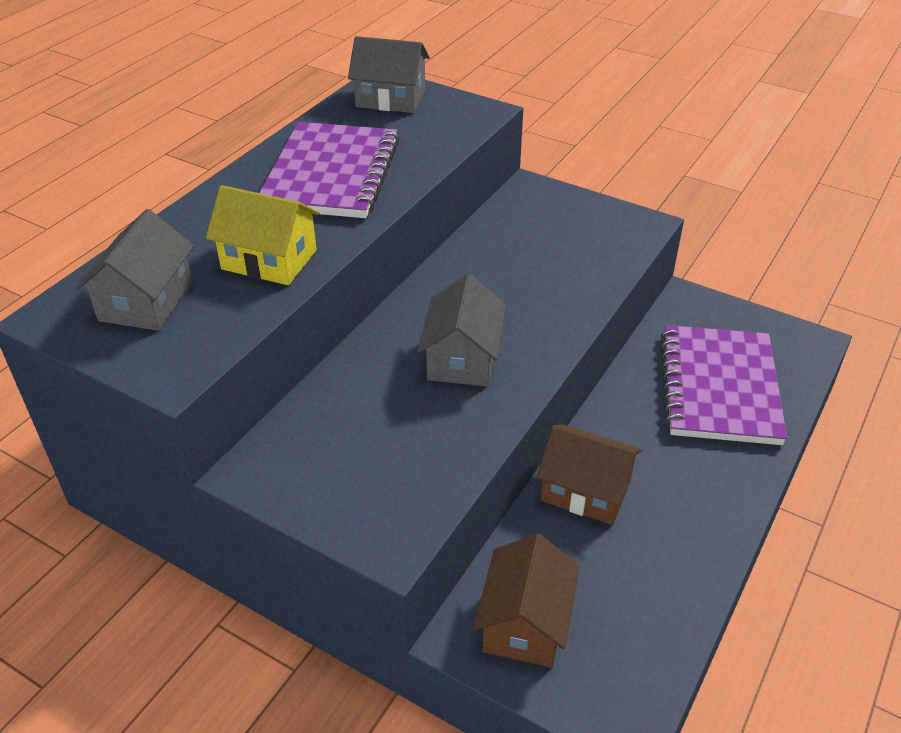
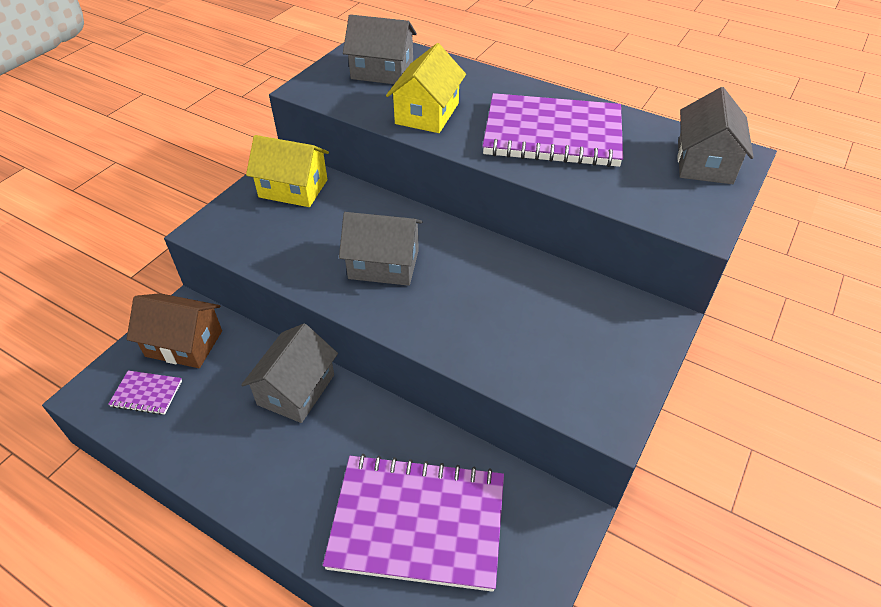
camera: 90 degrees right, 5 degrees up
brown house [536,424,642,525] -> grey house [241,323,338,423]
none -> purple notebook [108,370,182,415]
none -> yellow house [246,135,329,207]

